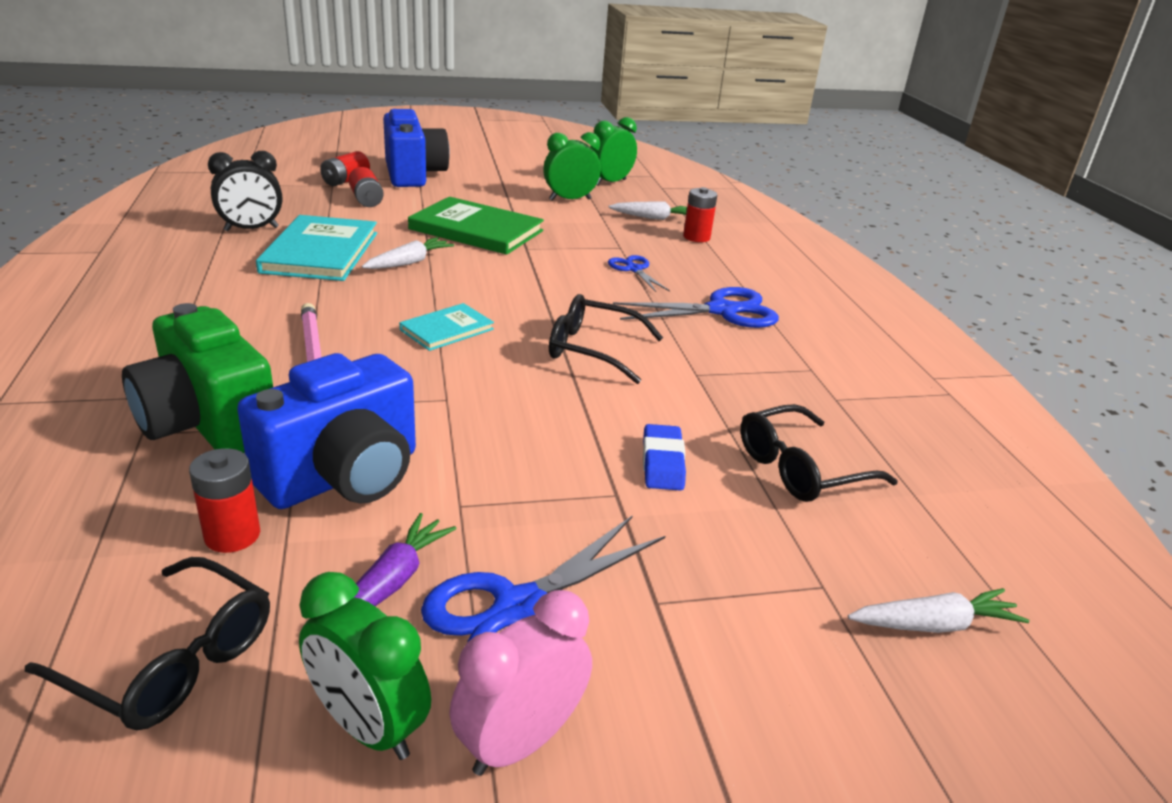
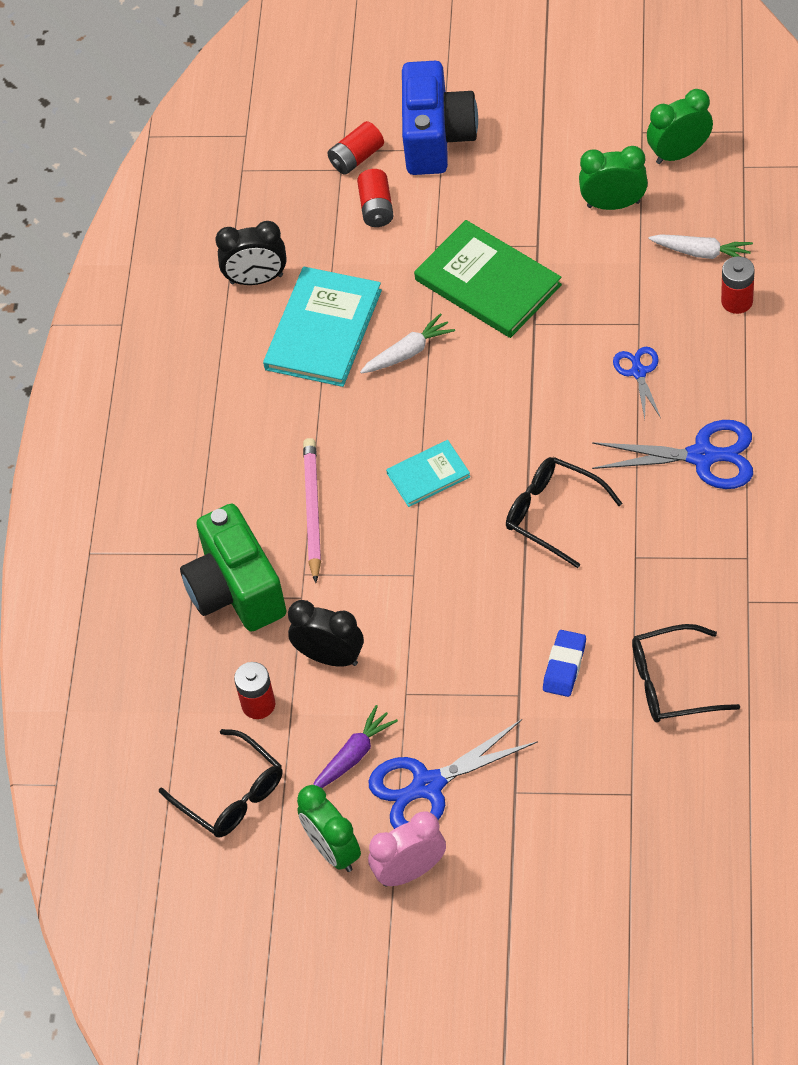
camera: 25 degrees right, 25 degrees up
blue camera [237,353,416,509] -> black clock [288,600,364,667]
white carrot [848,588,1029,633] -> none

